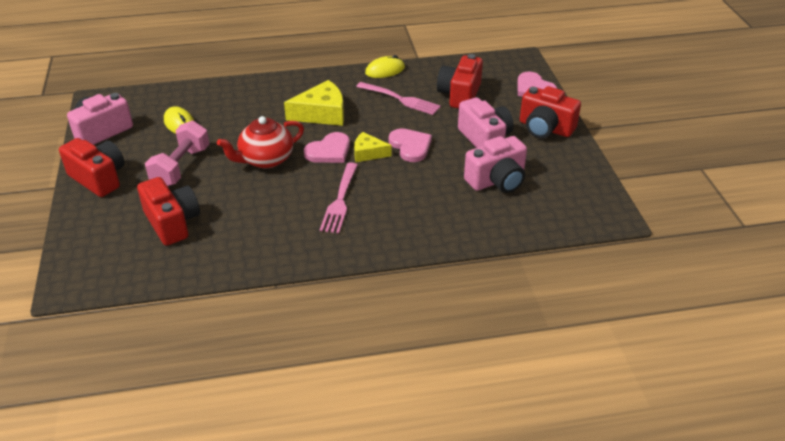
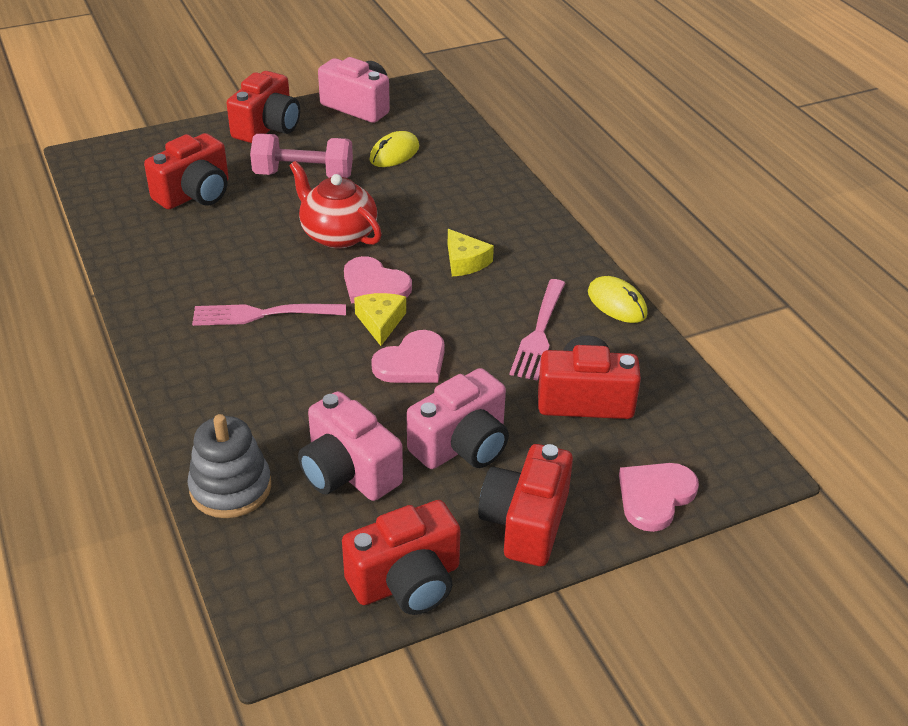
camera: 75 degrees right, 0 degrees up
yellow cheese [284,80,344,126] -> yellow cheese [448,229,494,277], size x0.60
none -> grey stacking toy [187,414,271,518]
none -> red camera [342,500,461,615]

